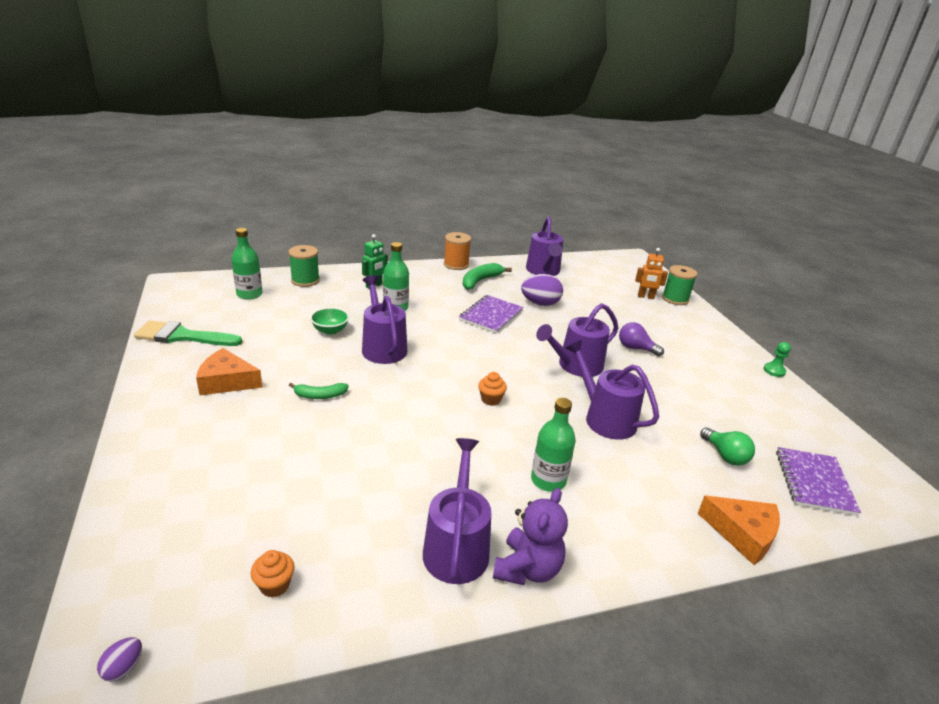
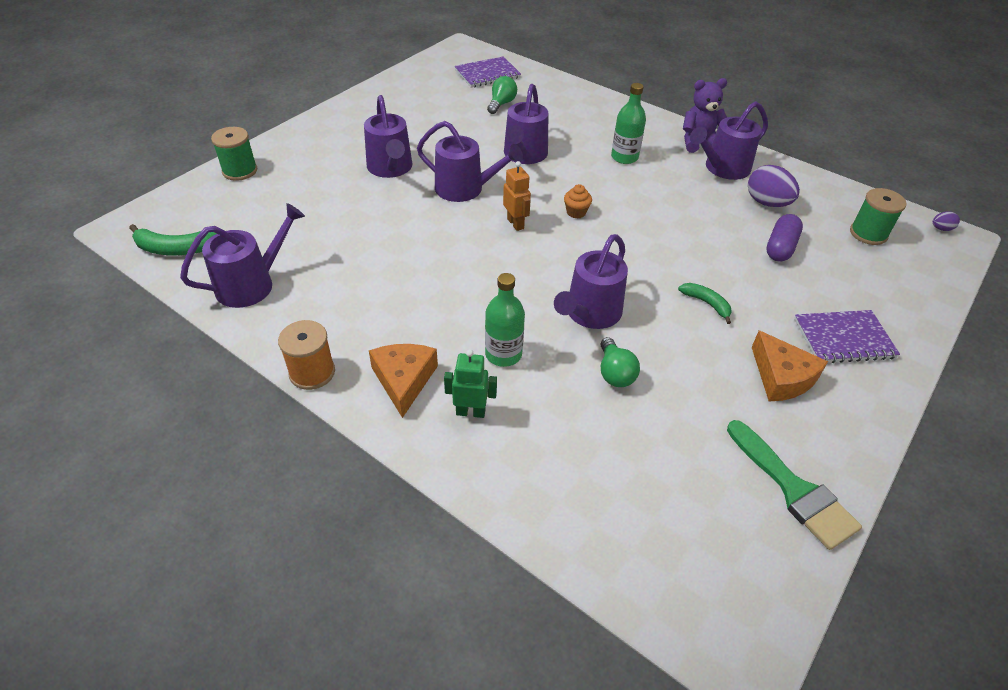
camera: 125 degrees left, 15 degrees up
green bottle [231,228,262,300] -> none
orange cupcake [251,550,294,597] -> none
green spool [288,245,320,287] -> green spool moved to [850,188,907,245]
green bowl [310,307,349,335] -> green light bulb [600,337,640,387]
purple notebook [459,295,523,333] -> purple notebook moved to [794,310,900,363]
green banana [463,263,512,290] -> green banana moved to [129,224,217,255]
purple egg [521,274,563,306] -> purple egg moved to [748,165,800,207]
purple light bulb [619,322,664,356] -> purple watering can [364,95,413,178]
orange robot [635,248,668,299] -> orange robot moved to [503,161,531,231]
orange cheese [697,495,780,565] -> orange cheese moved to [369,344,438,418]
green pawn [764,342,791,377] -> none
none -> purple capsule [766,214,803,262]

